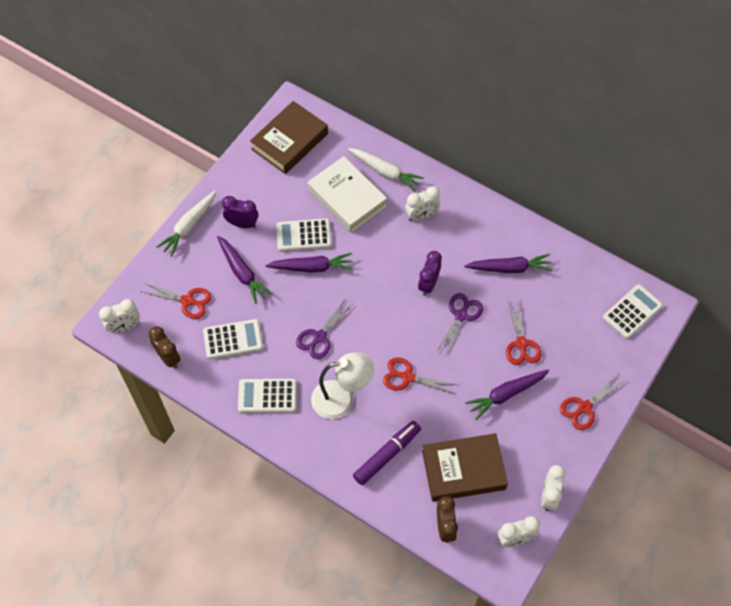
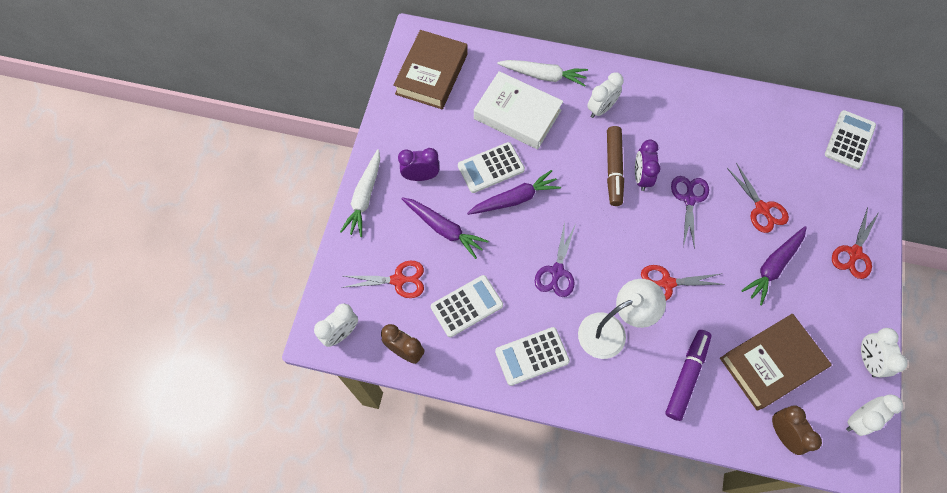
camera: 20 degrees left, 5 degrees up
purple carrot [464,254,553,273] -> none
none -> brown marker [607,126,624,206]

